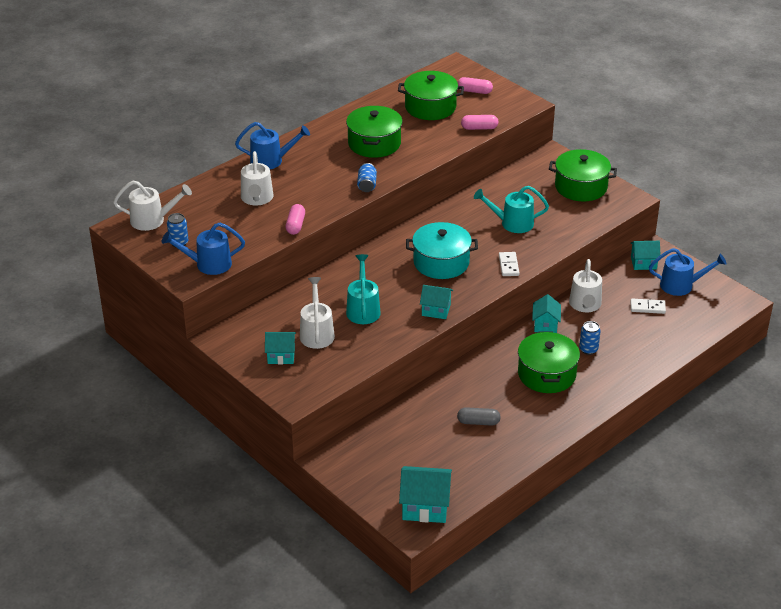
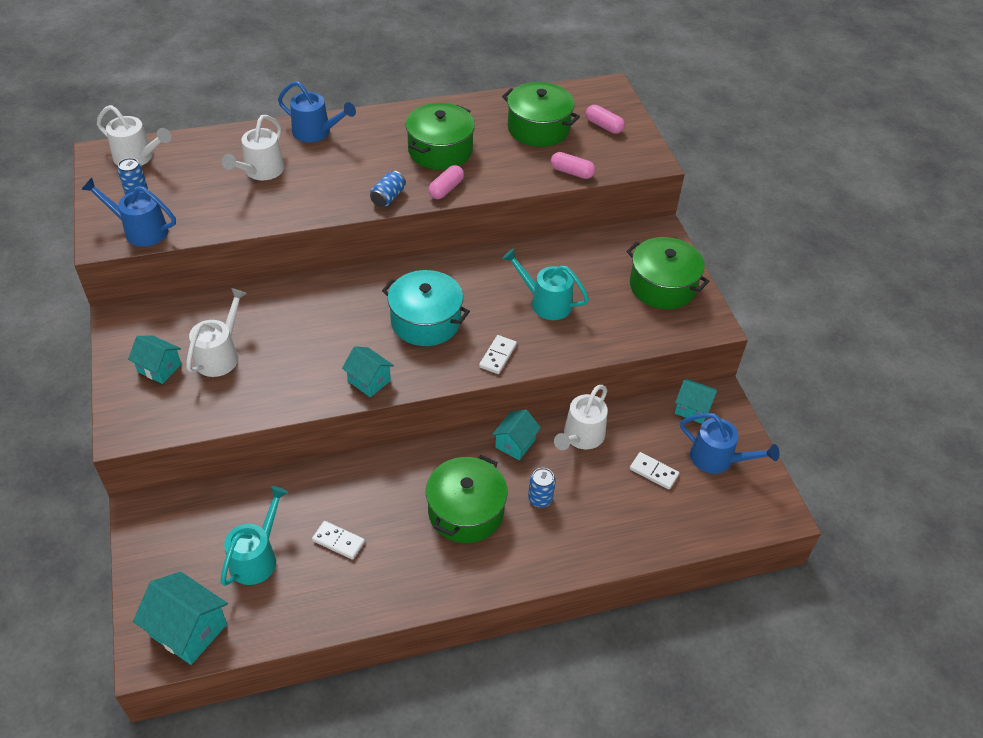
camera: 25 degrees right, 10 degrees up
pink capsule [286,204,305,235] -> pink capsule moved to [428,165,464,199]
turquoise watering can [346,254,381,324] -> turquoise watering can moved to [220,486,288,586]
grey capsule [457,407,501,426] -> white domino [312,521,365,560]

